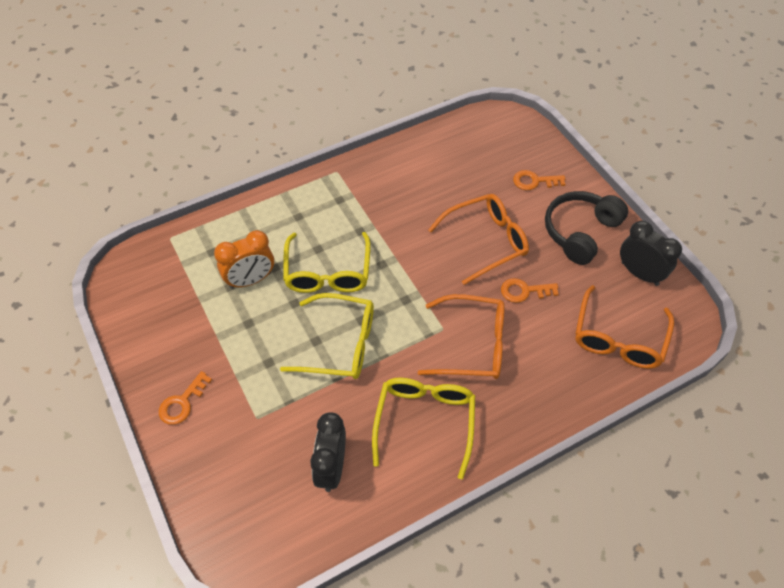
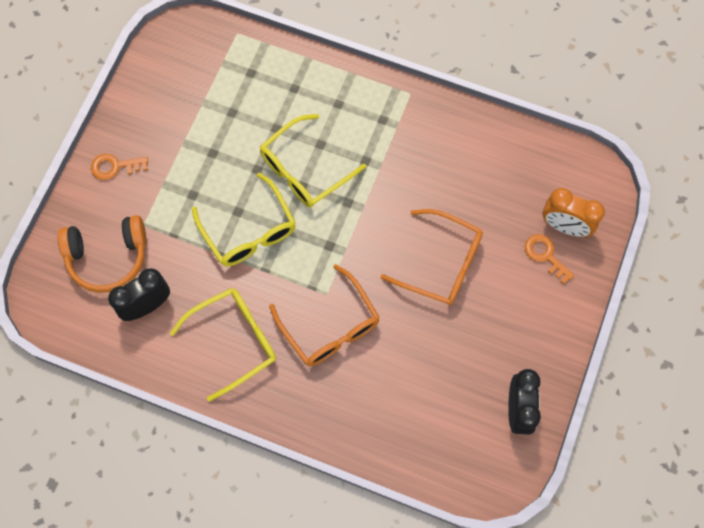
camera: 50 degrees right, 15 degrees up
orange clock [214,230,274,289] -> orange clock moved to [542,188,605,237]
orange key [501,278,559,303] -> none
black headphones [545,191,628,265] -> none
orange glasses [575,285,674,369] -> none
none -> orange headphones [58,215,147,293]

